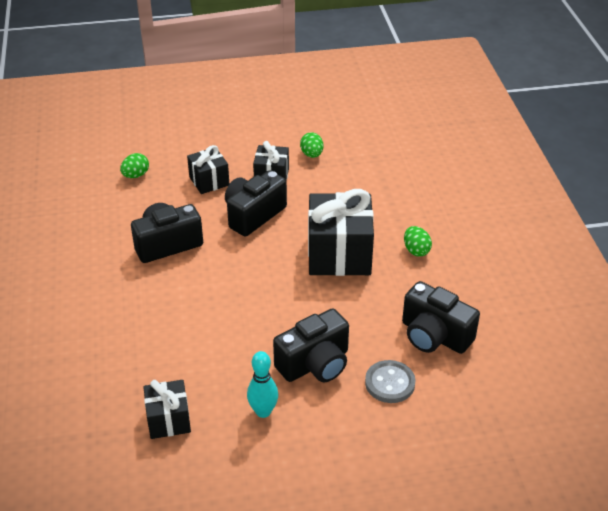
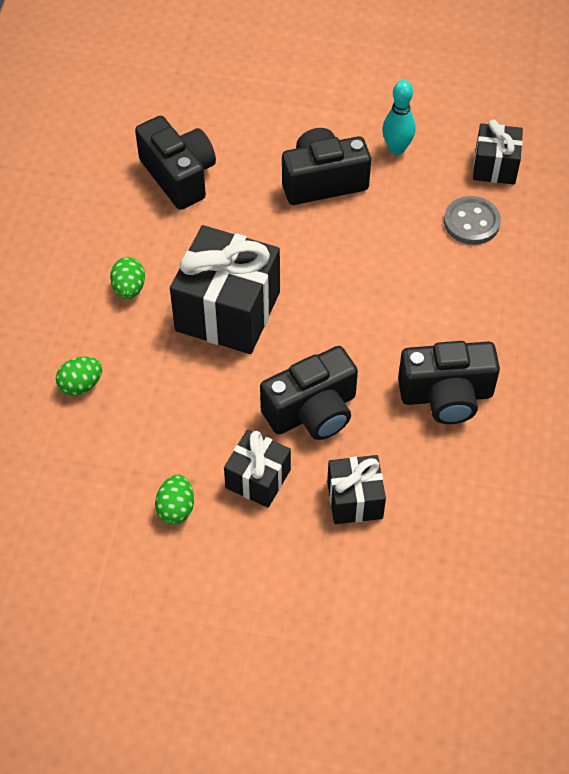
camera: 160 degrees left, 15 degrees up
green egg [120,153,149,178] -> green egg moved to [56,357,102,396]
grey button [365,360,416,403] -> grey button moved to [444,196,501,245]

